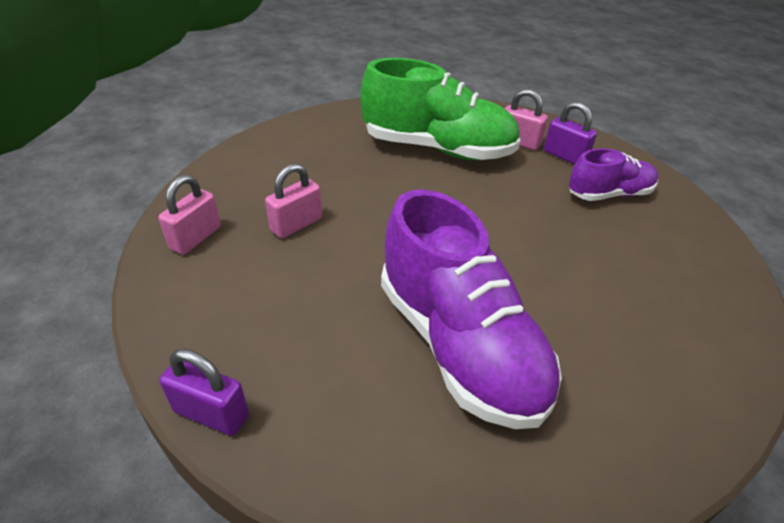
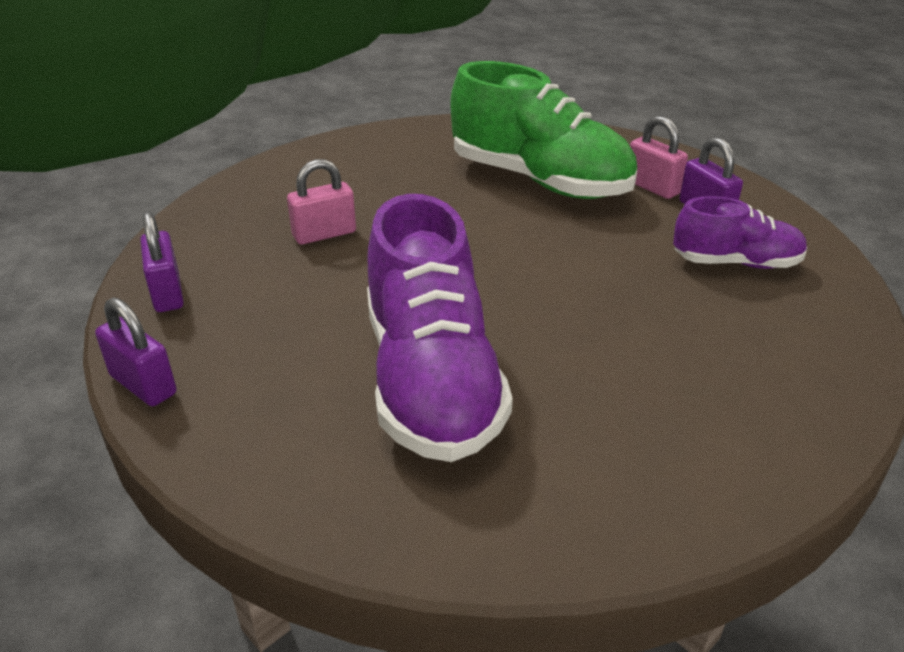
camera: 20 degrees right, 5 degrees down
pink padlock [158,175,221,255] -> none
none -> purple padlock [140,211,184,312]

